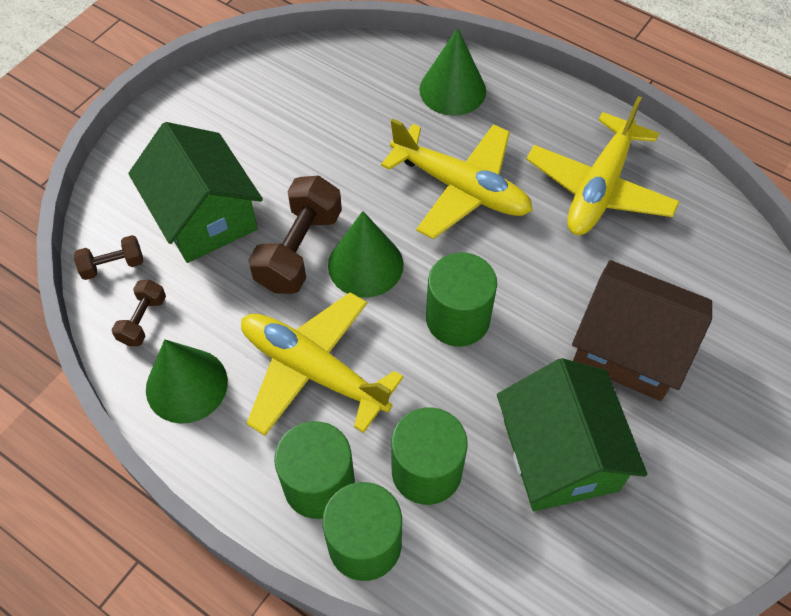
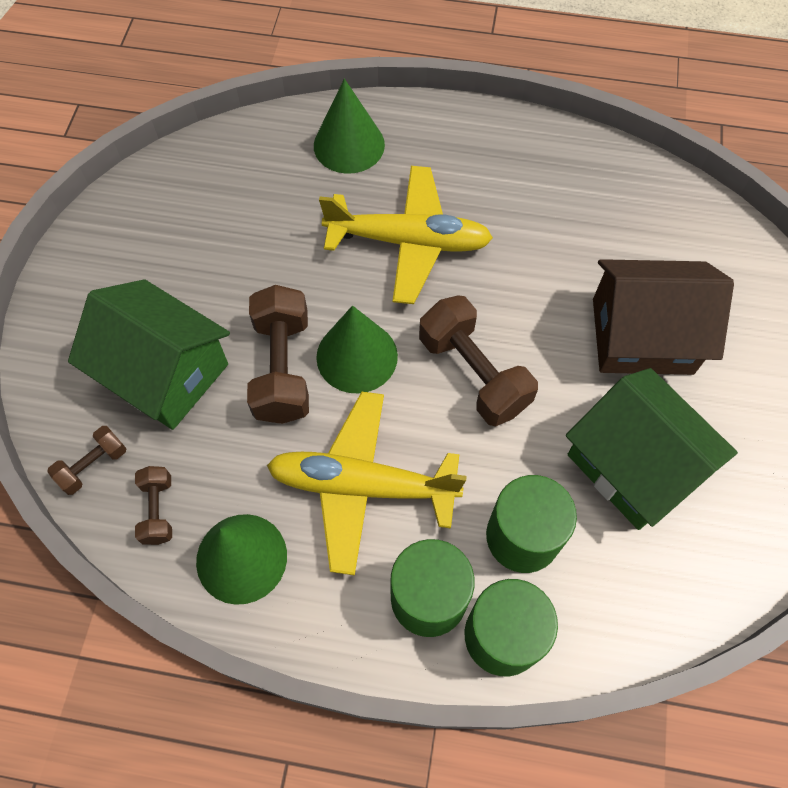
camera: 25 degrees left, 5 degrees up
green cylinder [426,253,497,346] -> brown dumbbell [419,295,538,426]
yellow plane [526,96,680,235] -> none

